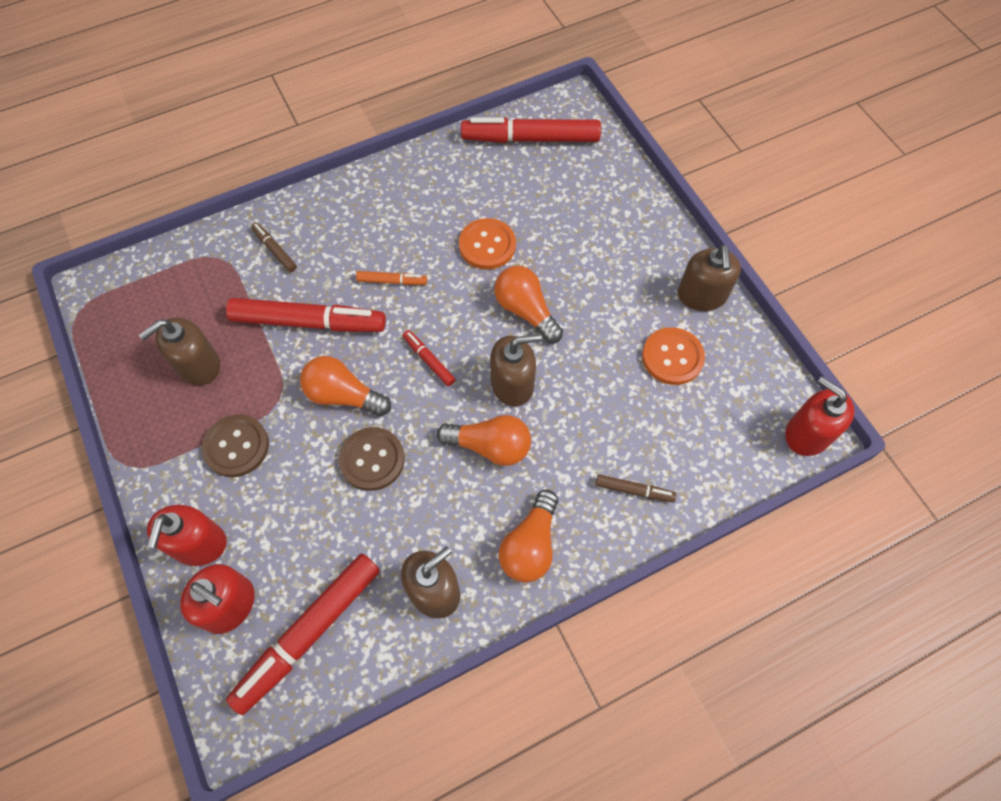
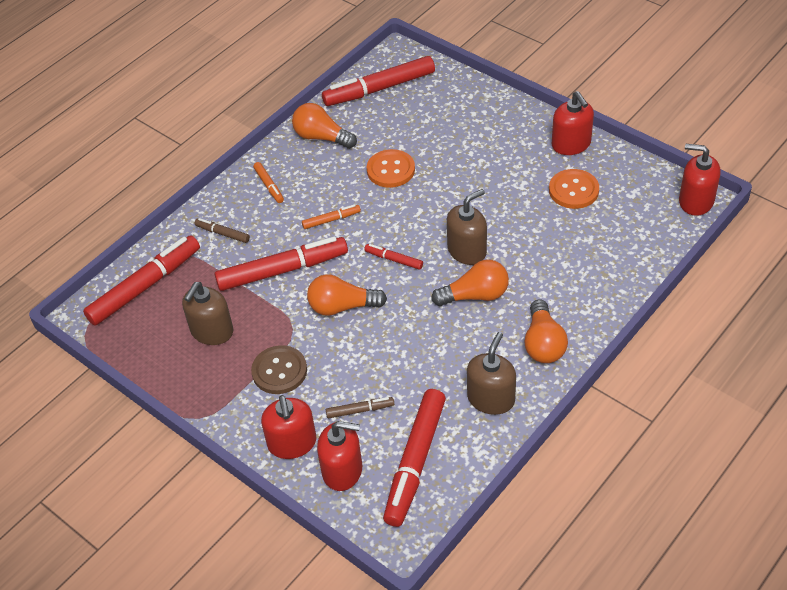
camera: 20 degrees left, 15 degrees down
brown button [338,427,405,491] -> none
orange light bulb [494,266,563,343] -> orange light bulb moved to [292,103,357,149]
brown marker [596,474,677,502] -> brown marker moved to [326,397,394,418]
brown soap dispenser [678,244,741,311] -> red soap dispenser [552,91,594,155]
none -> red marker [83,235,200,326]
none -> orange marker [253,162,284,203]

